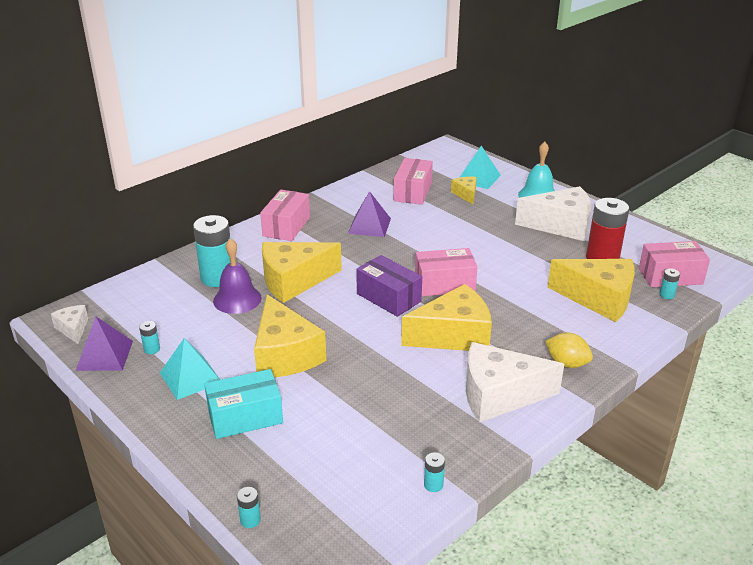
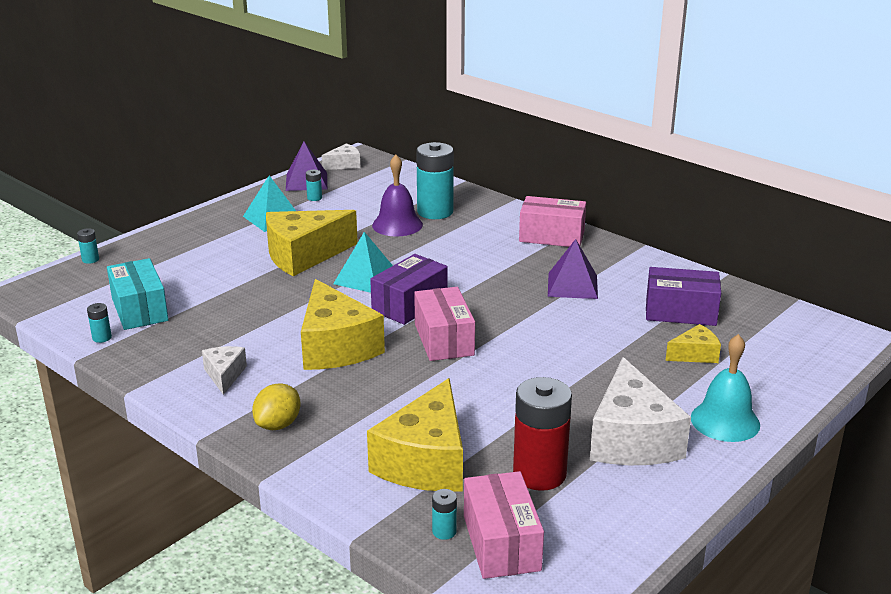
camera: 85 degrees right, 5 degrees down
turquoise box [204,369,283,439] -> turquoise box moved to [107,258,169,330]
yellow cheese [262,242,342,303] -> none
pink box [394,158,433,205] -> purple box [646,267,721,326]
turquoise pyramid [459,146,501,189] -> turquoise pyramid moved to [333,232,393,293]
white cheese [466,342,564,423] -> white cheese [202,346,247,395], size x0.49

